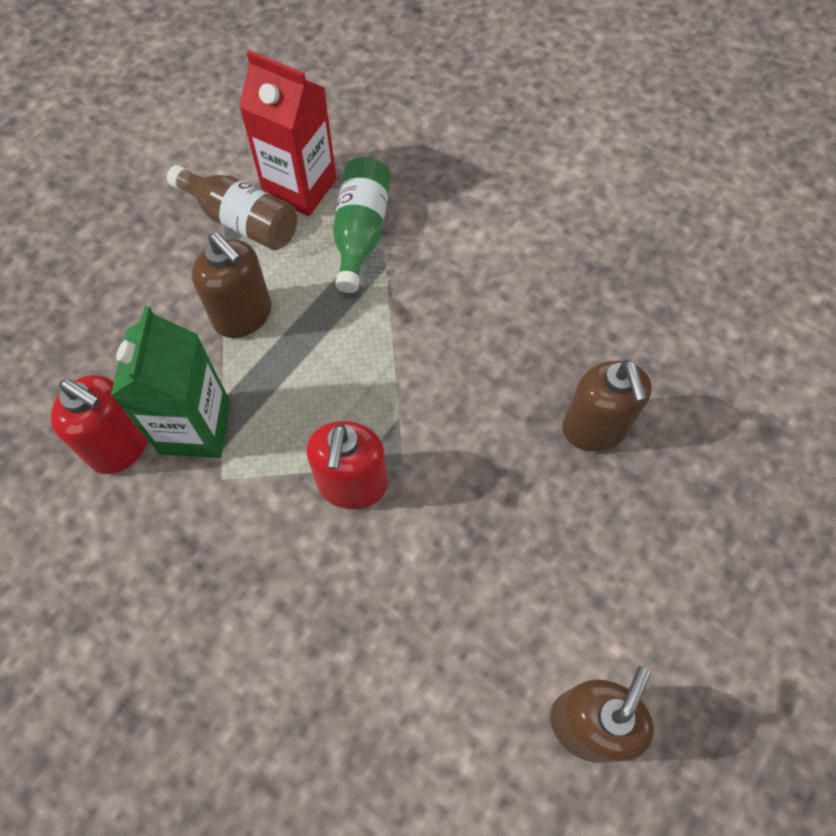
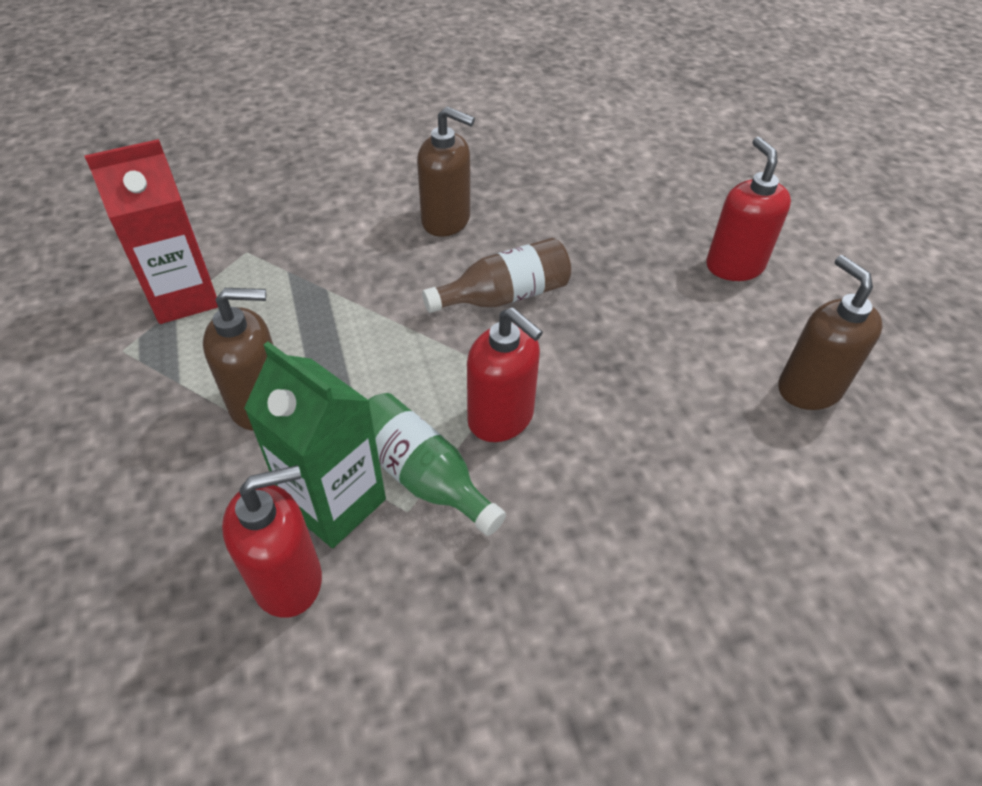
camera: 55 degrees left, 15 degrees down
brown bottle [167,165,298,250] -> brown bottle moved to [422,238,571,313]
green bottle [333,157,391,293] -> green bottle moved to [368,393,506,536]
brown soap dispenser [562,359,652,452] -> brown soap dispenser moved to [417,106,475,237]
none -> red soap dispenser [706,137,791,281]

